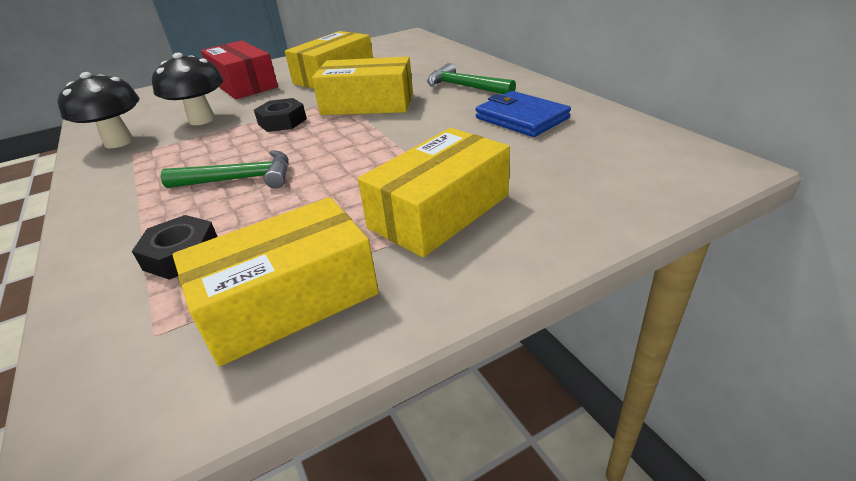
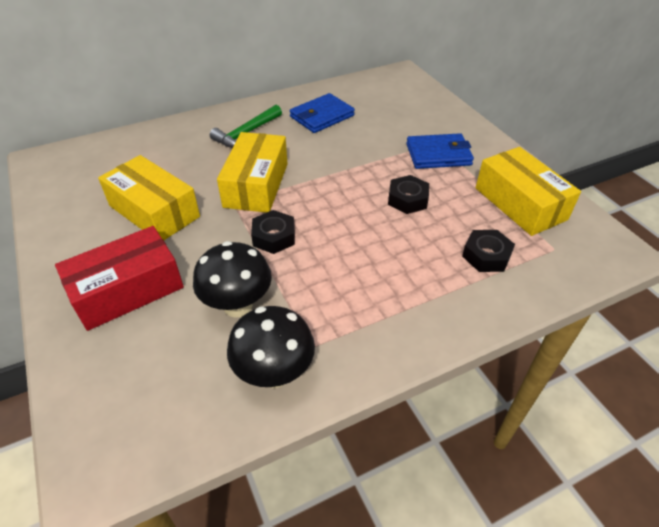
camera: 90 degrees left, 10 degrees up
green hammer [161,150,289,189] -> none
yellow box [358,128,510,257] -> blue wallet [406,133,474,169]
none -> black nut [388,175,429,214]

